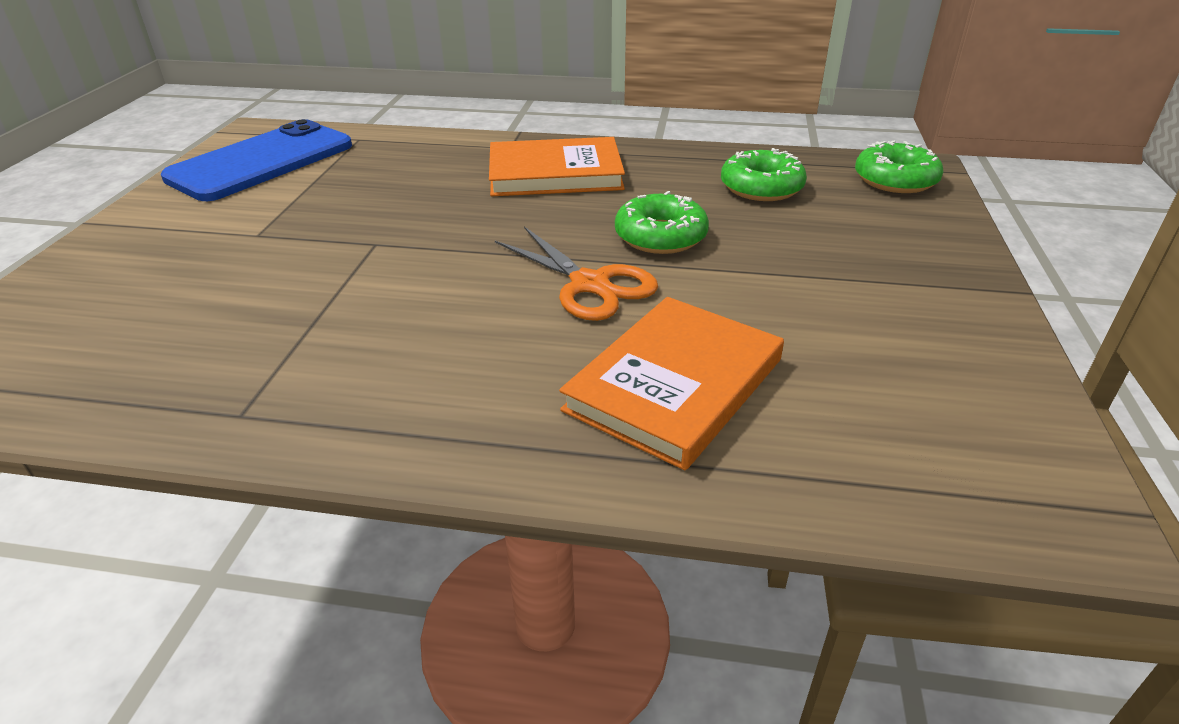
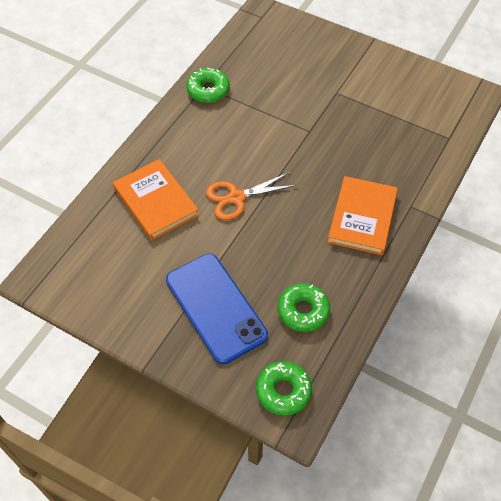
camera: 110 degrees right, 20 degrees up
blue phone [161,119,352,201] -> blue phone moved to [166,254,268,364]
green donut [615,191,709,254] -> green donut moved to [186,68,230,103]

